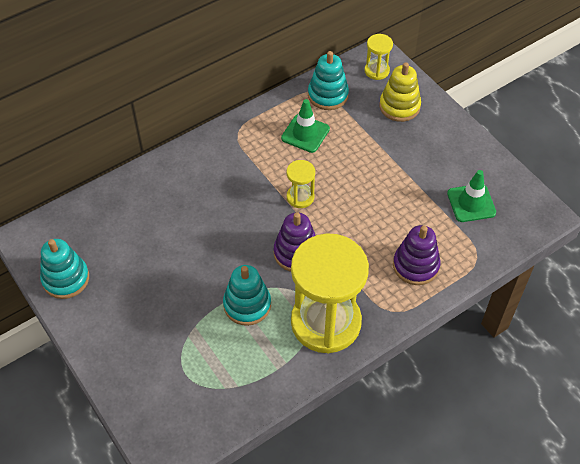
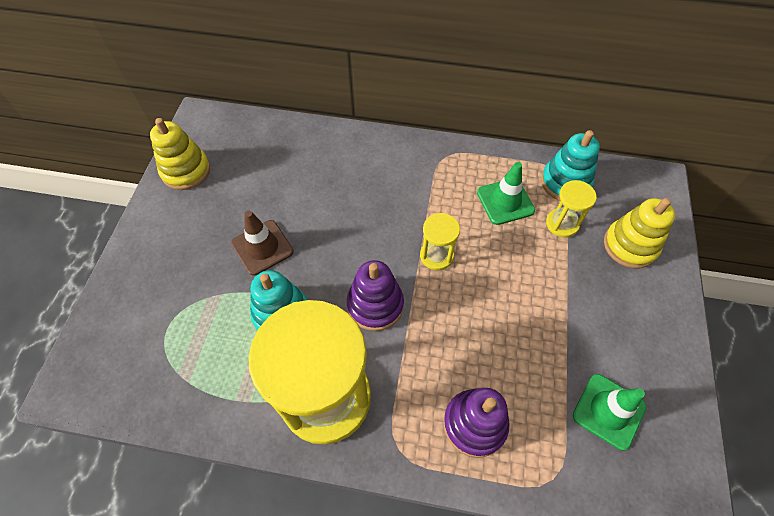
camera: 45 degrees right, 5 degrees up
turquoise stacking toy [40,239,89,299] -> yellow stacking toy [150,118,210,190]
yellow hourglass [364,34,393,80] -> yellow hourglass moved to [546,180,597,238]
none -> brown traffic cone [231,210,294,276]

